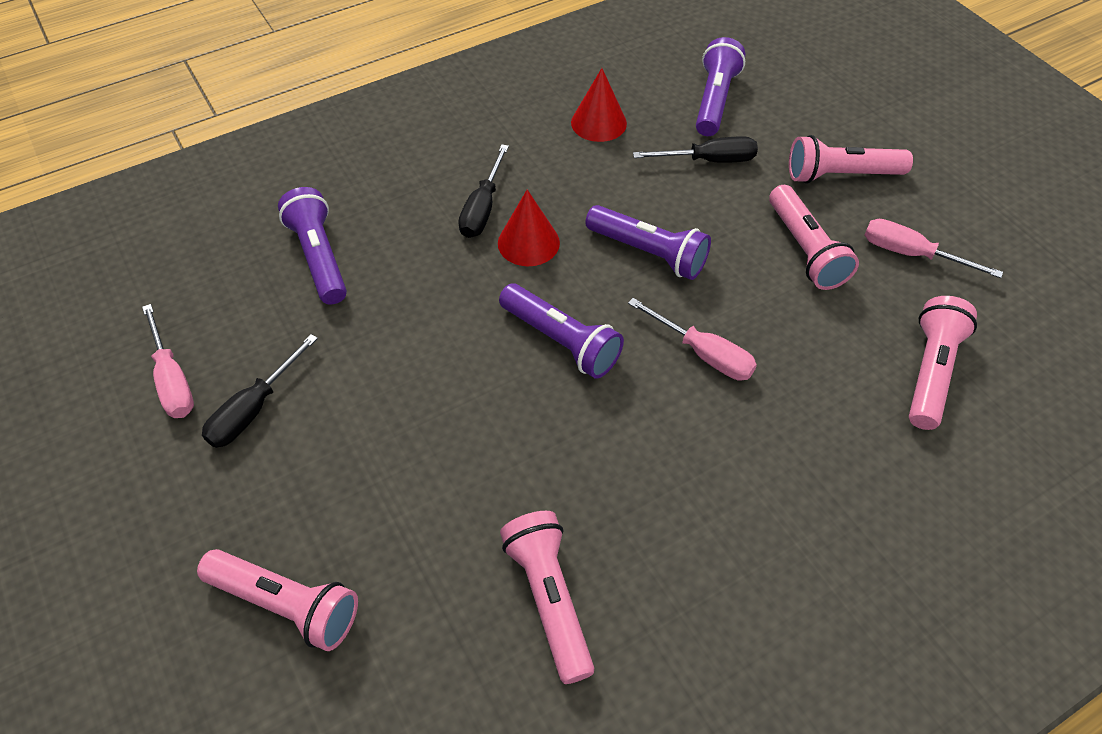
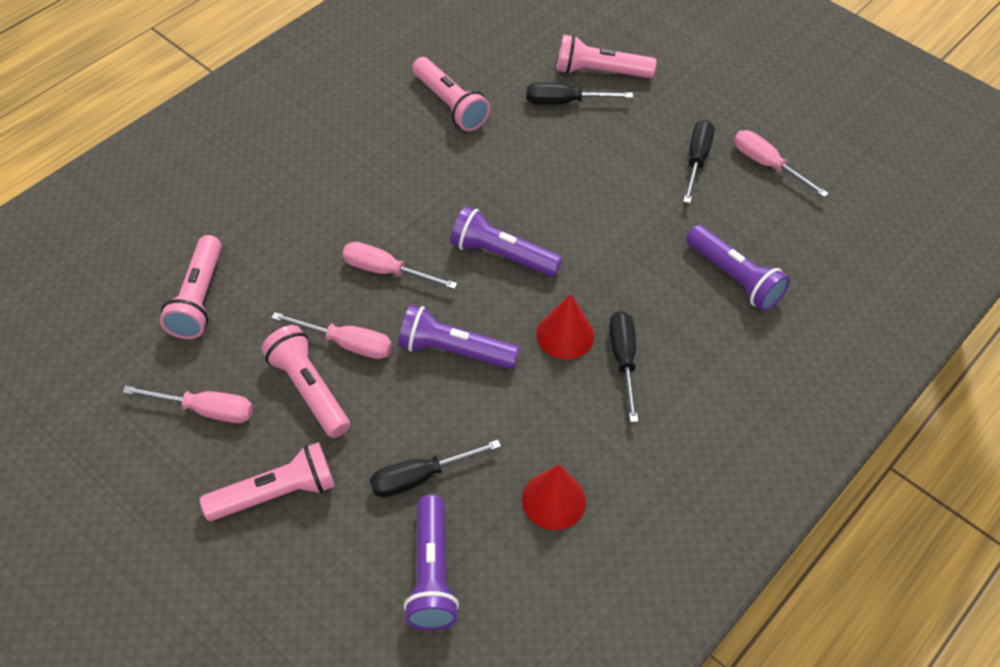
camera: 160 degrees right, 0 degrees up
none -> pink screwdriver [271,312,392,359]
none -> black screwdriver [527,82,633,105]

